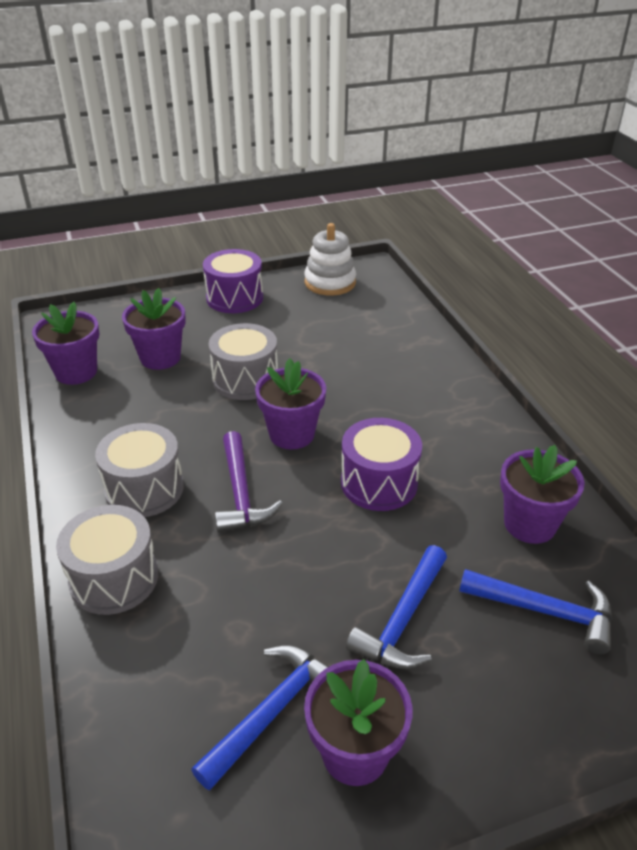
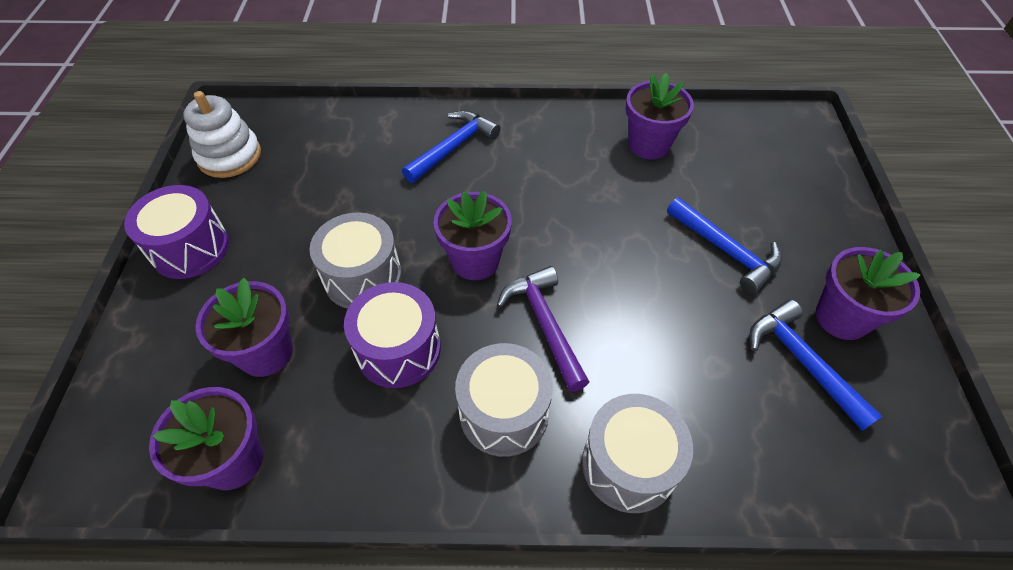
camera: 70 degrees left, 15 degrees up
purple hammer [215,431,283,533] -> purple hammer turned 120 degrees counterclockwise [497,266,589,392]
purple drum [341,418,422,511] -> purple drum moved to [344,282,441,388]
blue hammer [459,569,612,654] -> blue hammer moved to [402,110,501,183]

